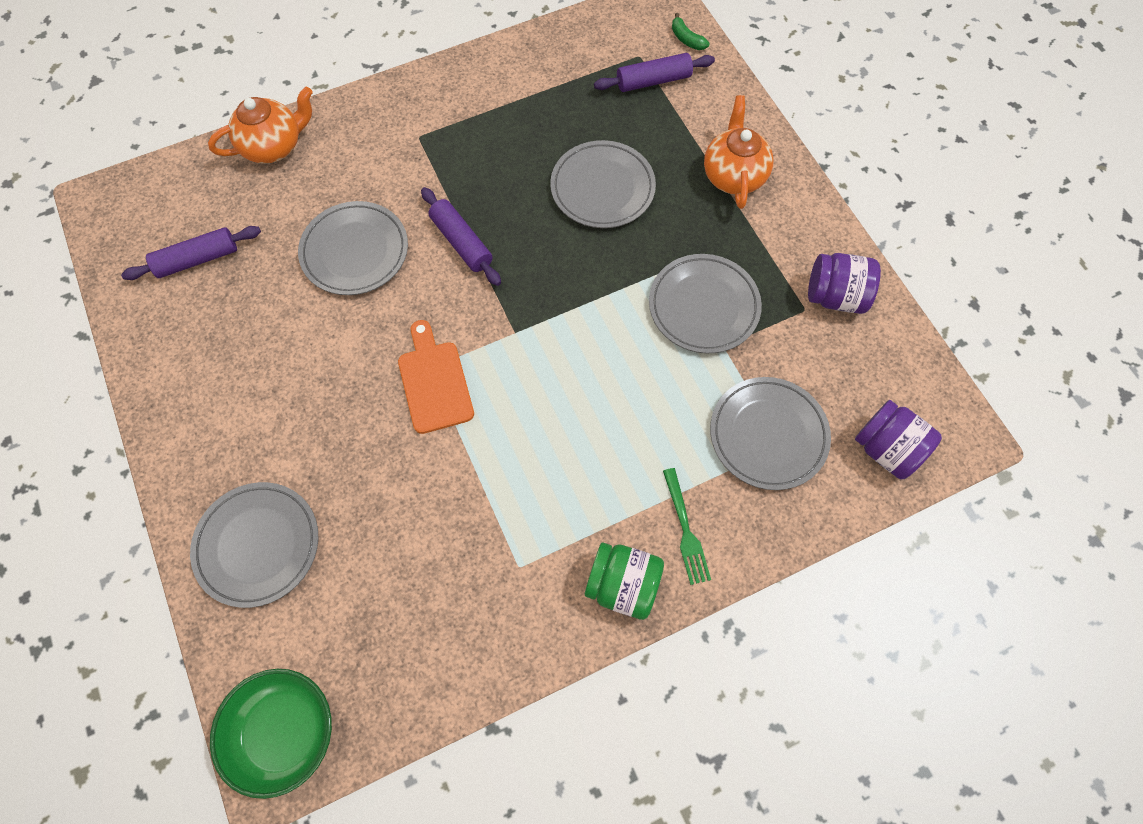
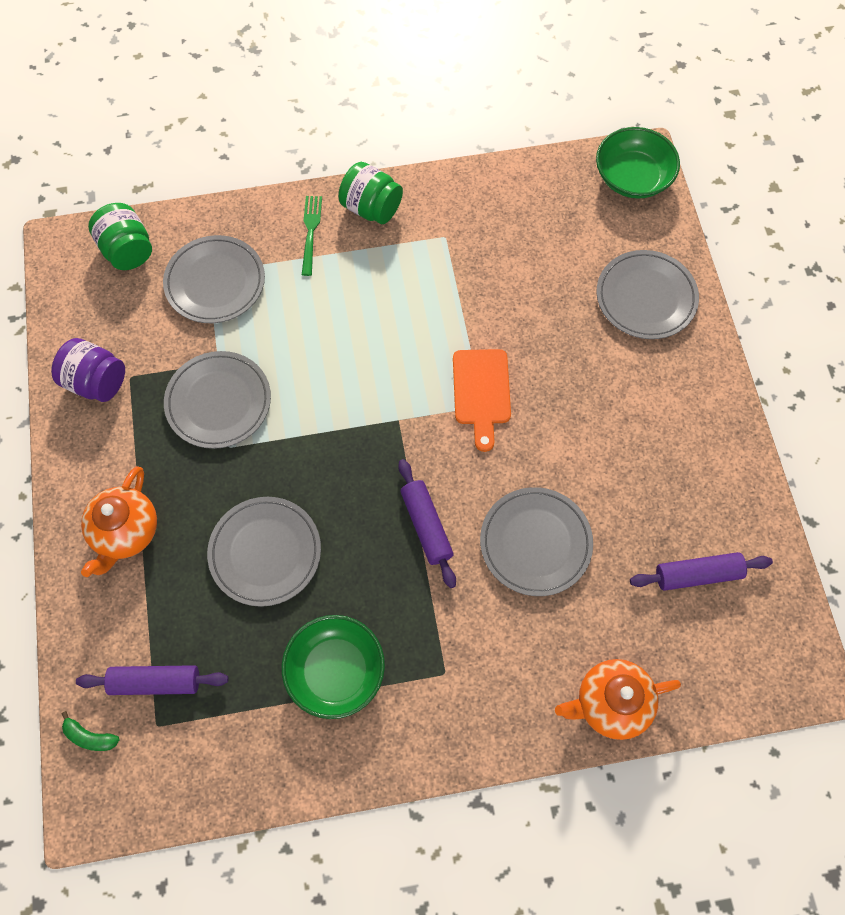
camera: 165 degrees left, 0 degrees up
green banana [672,13,710,50] -> green banana turned 135 degrees clockwise [62,711,120,751]
purple jar [855,400,942,479] -> green jar [88,203,152,270]
none -> green bowl [282,615,385,719]

